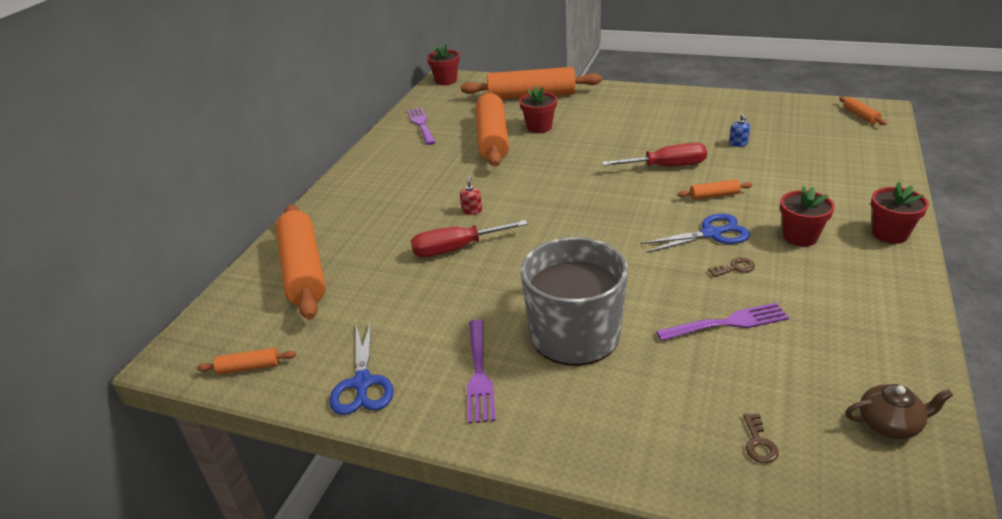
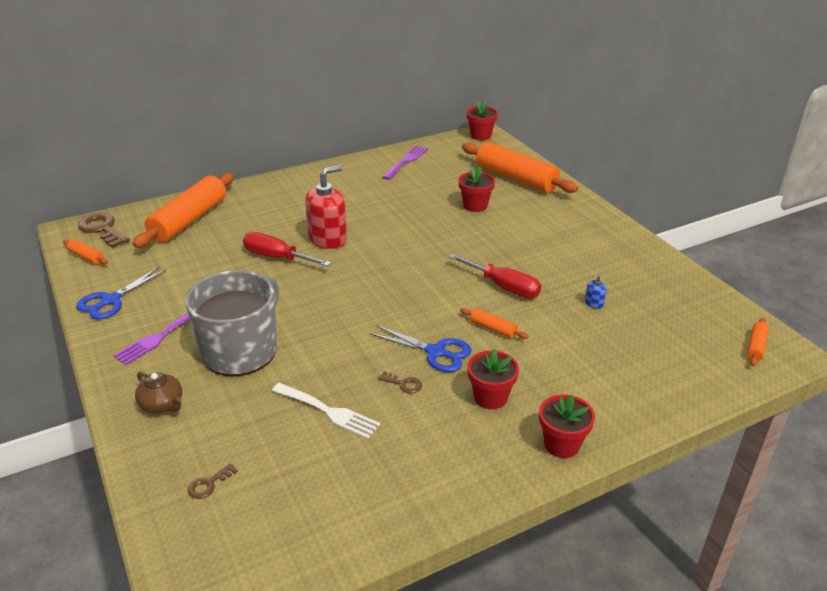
camera: 40 degrees right, 0 degrees up
red soap dispenser [460,176,482,215] -> red soap dispenser [305,165,347,249], size x2.46
orange rolling pin [476,91,509,167] -> none
purple fork [656,302,789,341] -> white fork [272,383,380,439]
brown teapot [845,384,953,439] -> brown teapot moved to [135,371,182,413]
none -> brown key [78,213,130,248]

